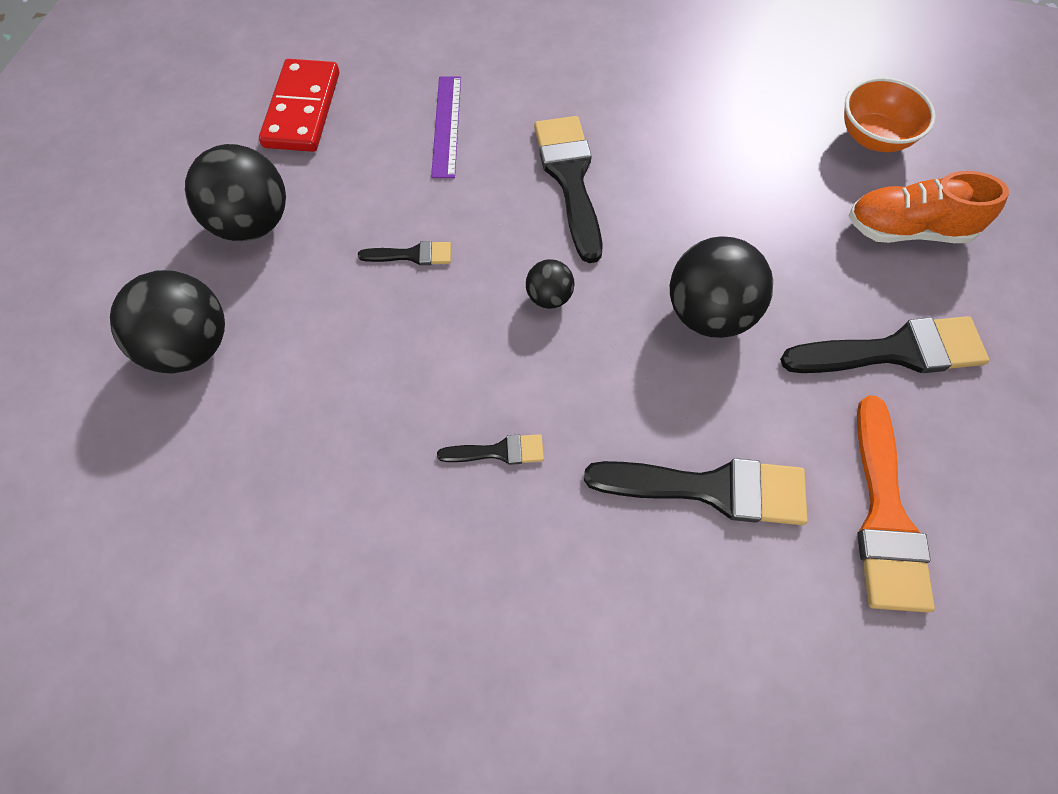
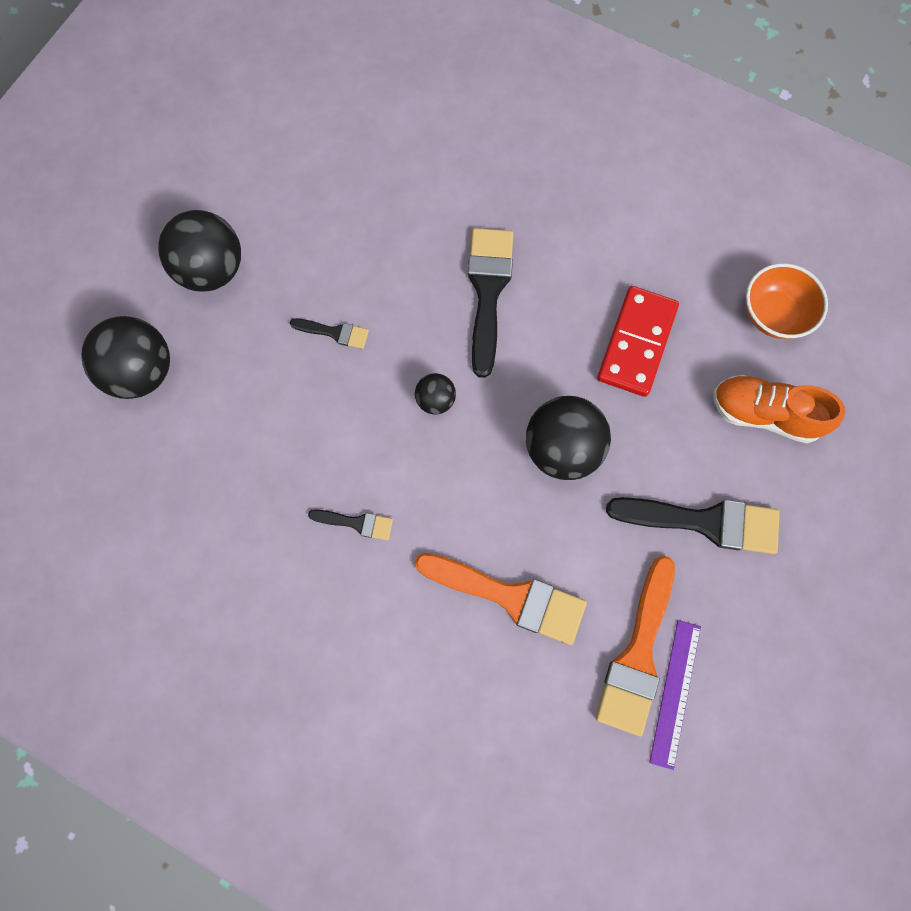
camera: 15 degrees right, 10 degrees up
red domino [259,59,339,152] -> red domino moved to [597,286,679,397]
purple ruler [431,76,461,178] -> purple ruler moved to [649,620,701,770]
black brush [584,458,807,525] -> orange brush [415,553,587,645]

